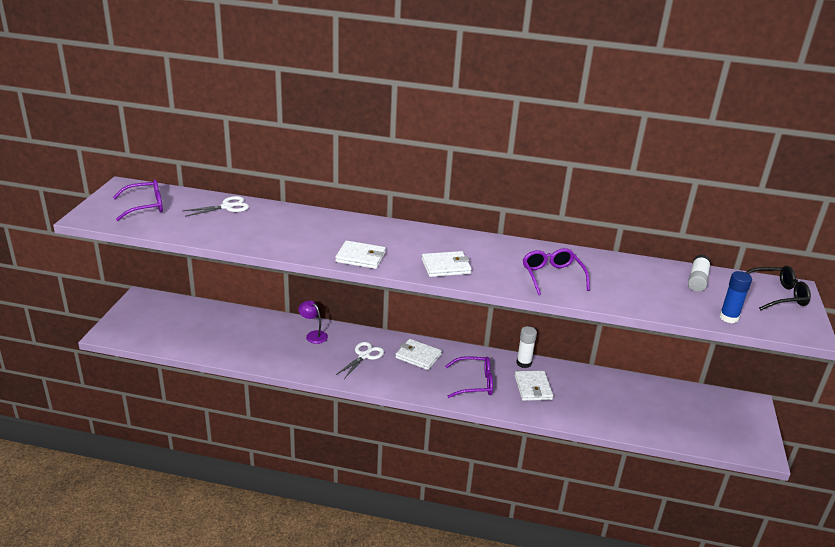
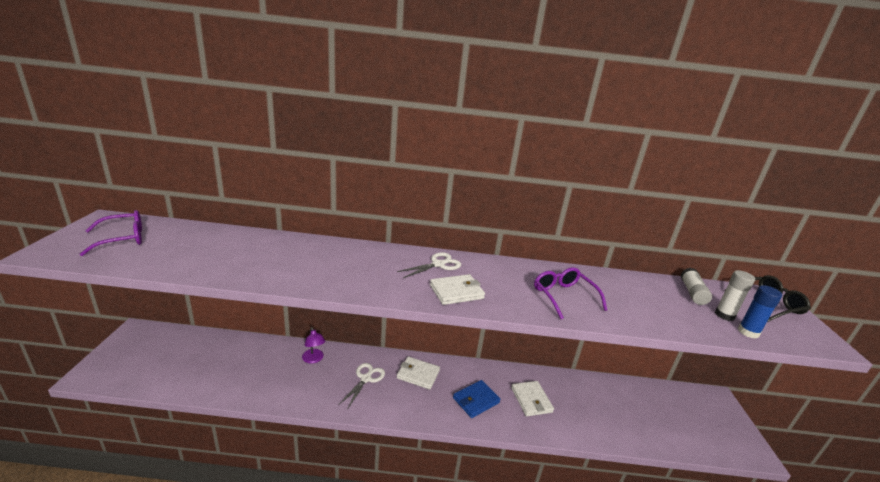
camera: 10 degrees left, 5 degrees down
white scissors [183,196,249,217] -> white scissors moved to [397,252,461,278]
purple lamp [298,300,328,344] -> purple lamp turned 150 degrees counterclockwise [302,327,325,363]
white wallet [335,241,386,269] -> none
purple glasses [445,356,493,398] -> blue wallet [453,380,501,418]
white glue stick [516,326,537,368] -> white glue stick moved to [715,270,755,321]

